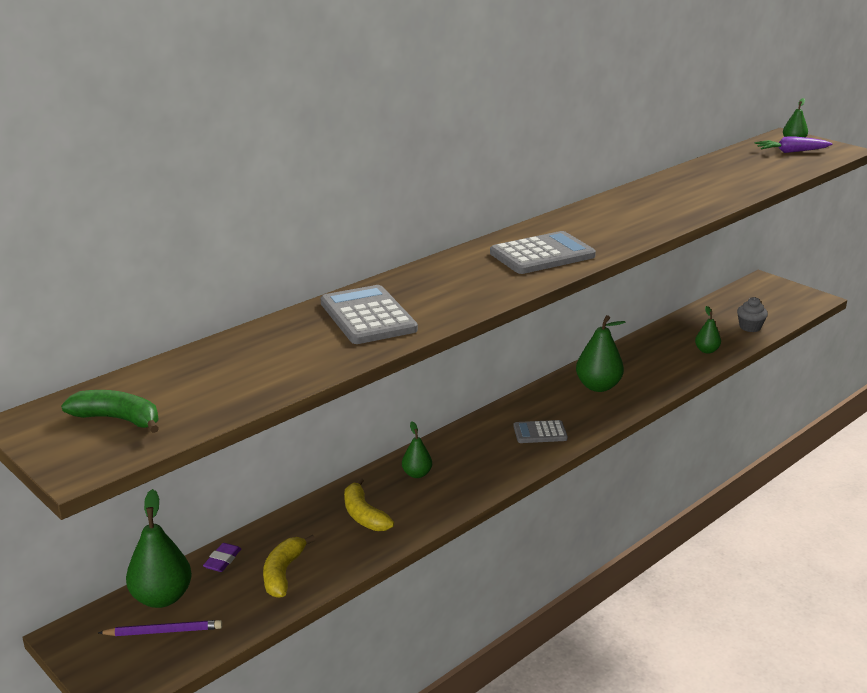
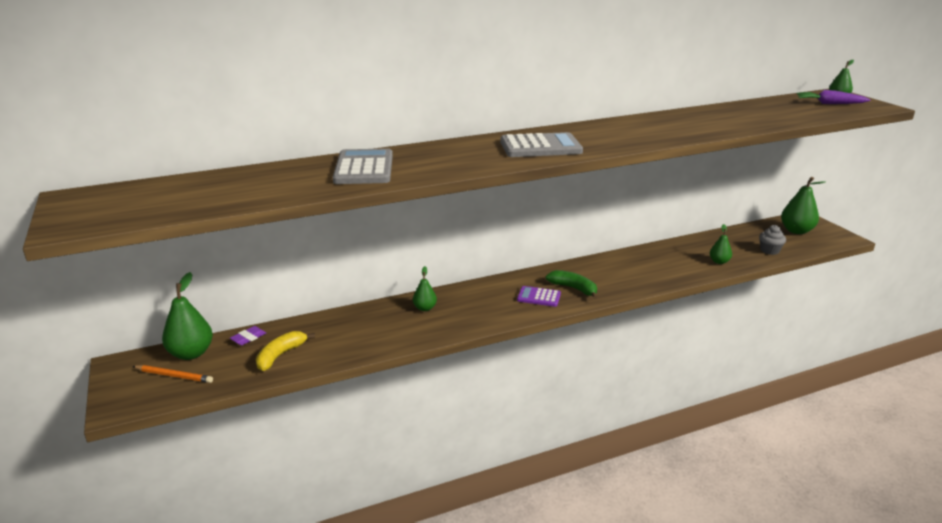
camera: 20 degrees right, 0 degrees up
green banana [61,390,159,433] -> green banana moved to [545,270,598,299]
purple pencil [98,620,222,636] -> orange pencil [132,365,213,383]
yellow banana [344,478,394,531] -> none
grey calculator [513,420,568,443] -> purple calculator [517,286,561,307]
green pear [576,315,625,392] -> green pear moved to [781,177,825,234]

